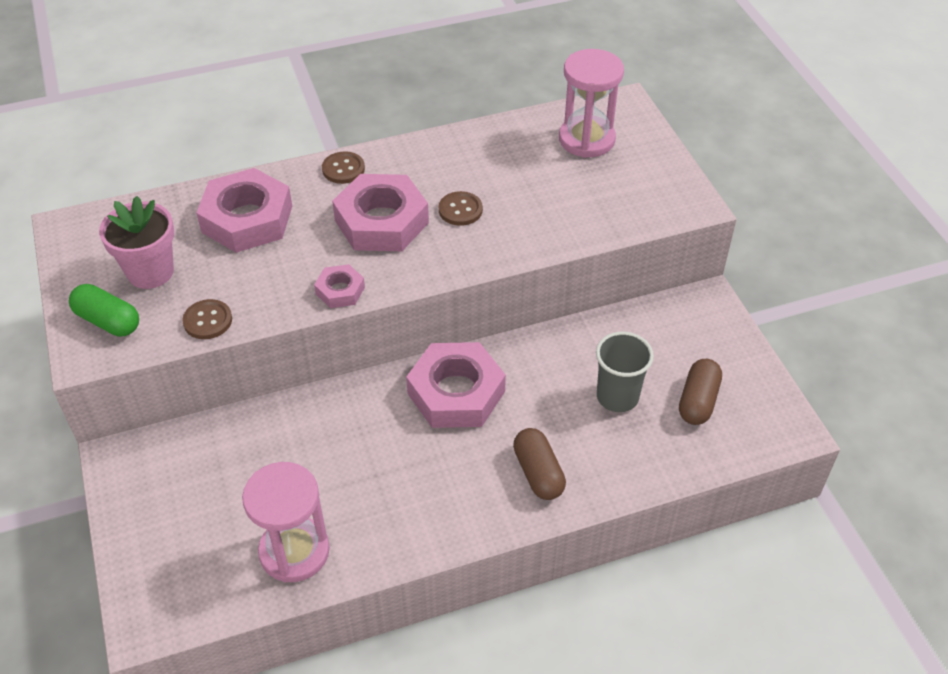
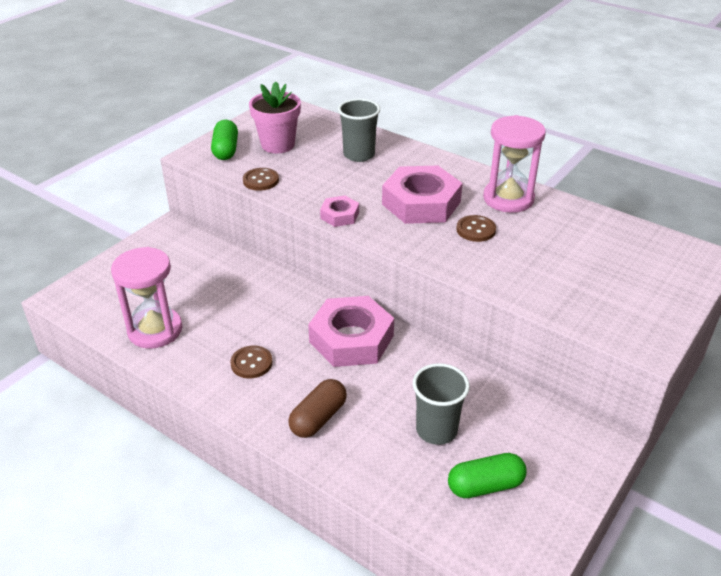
camera: 55 degrees right, 10 degrees down
pink nut [196,168,292,253] -> grey cup [338,98,380,162]
brown button [322,151,365,184] -> brown button moved to [230,345,272,378]
pink hourglass [559,49,624,158] -> pink hourglass moved to [483,115,546,213]
brown capsule [679,359,722,425] -> green capsule [448,453,527,498]

